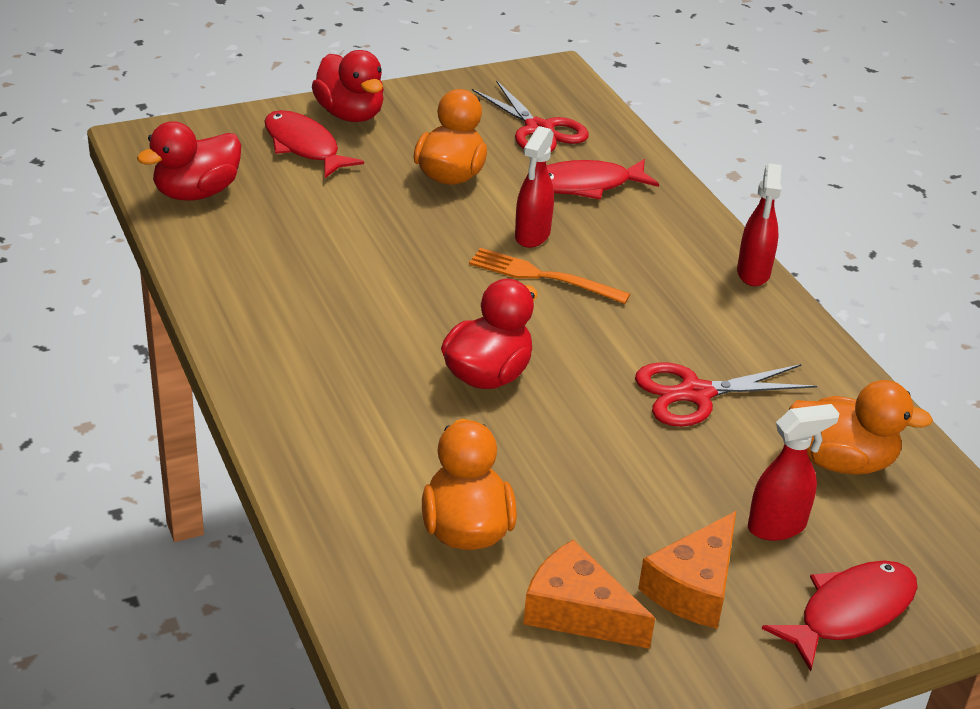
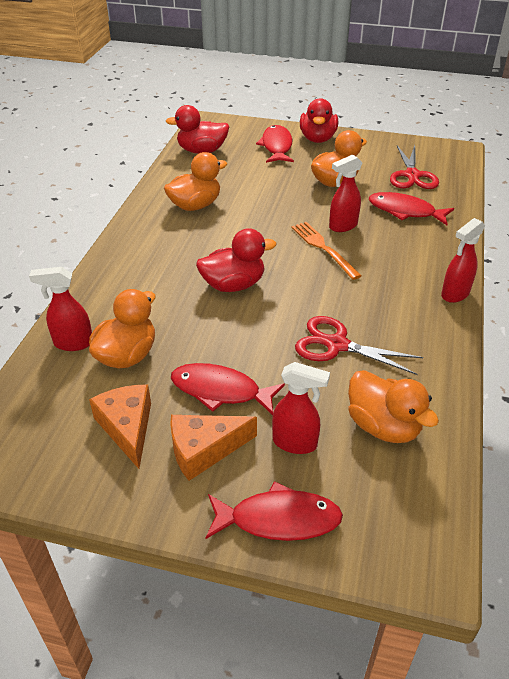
camera: 40 degrees right, 5 degrees up
none -> red spray bottle [29,267,92,351]
none -> orange duck [164,152,227,211]
none -> red fish [171,363,285,415]

